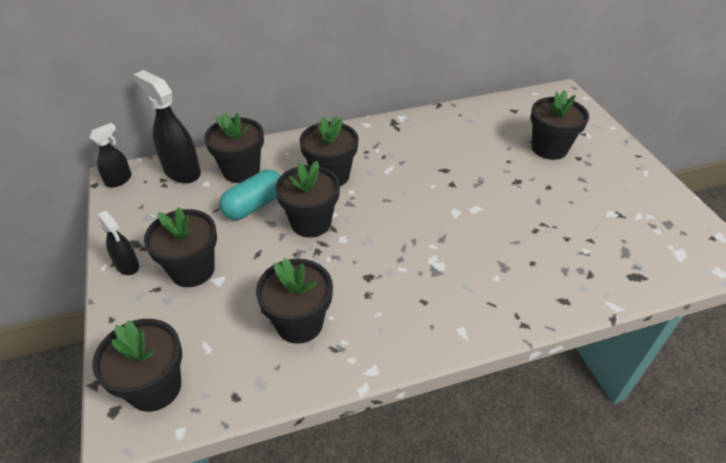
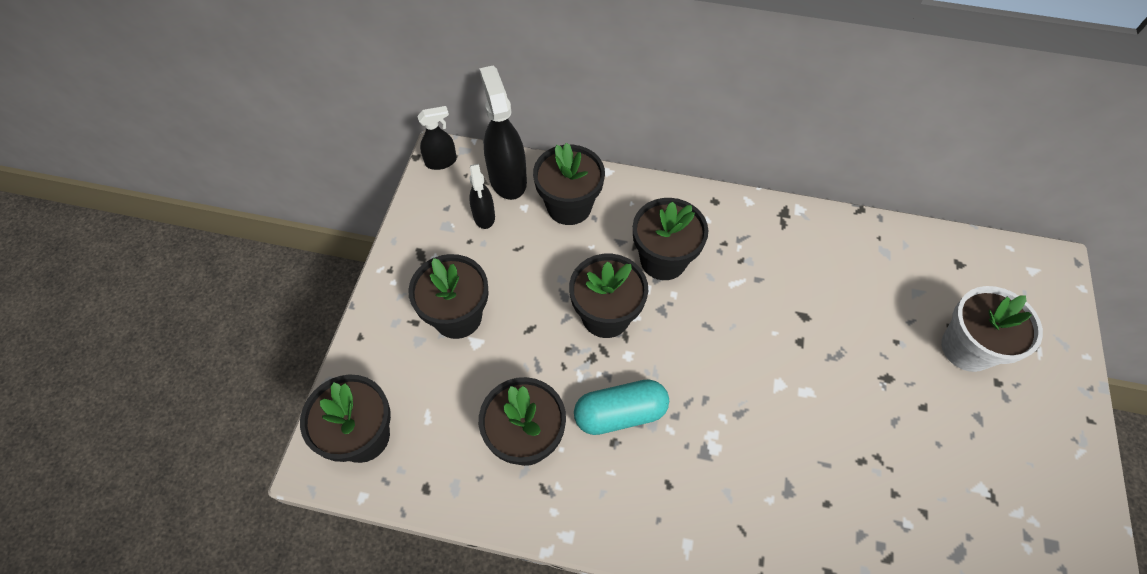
camera: 30 degrees right, 15 degrees up
black spray bottle [98,210,139,275] -> black spray bottle moved to [469,164,495,229]
turquoise capsule [219,170,281,220] -> turquoise capsule moved to [574,379,669,435]
black flower pot [531,90,589,160] -> white flower pot [941,286,1043,372]

